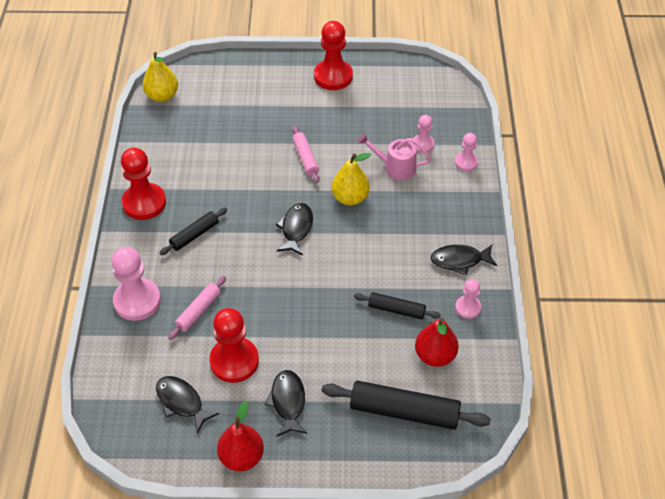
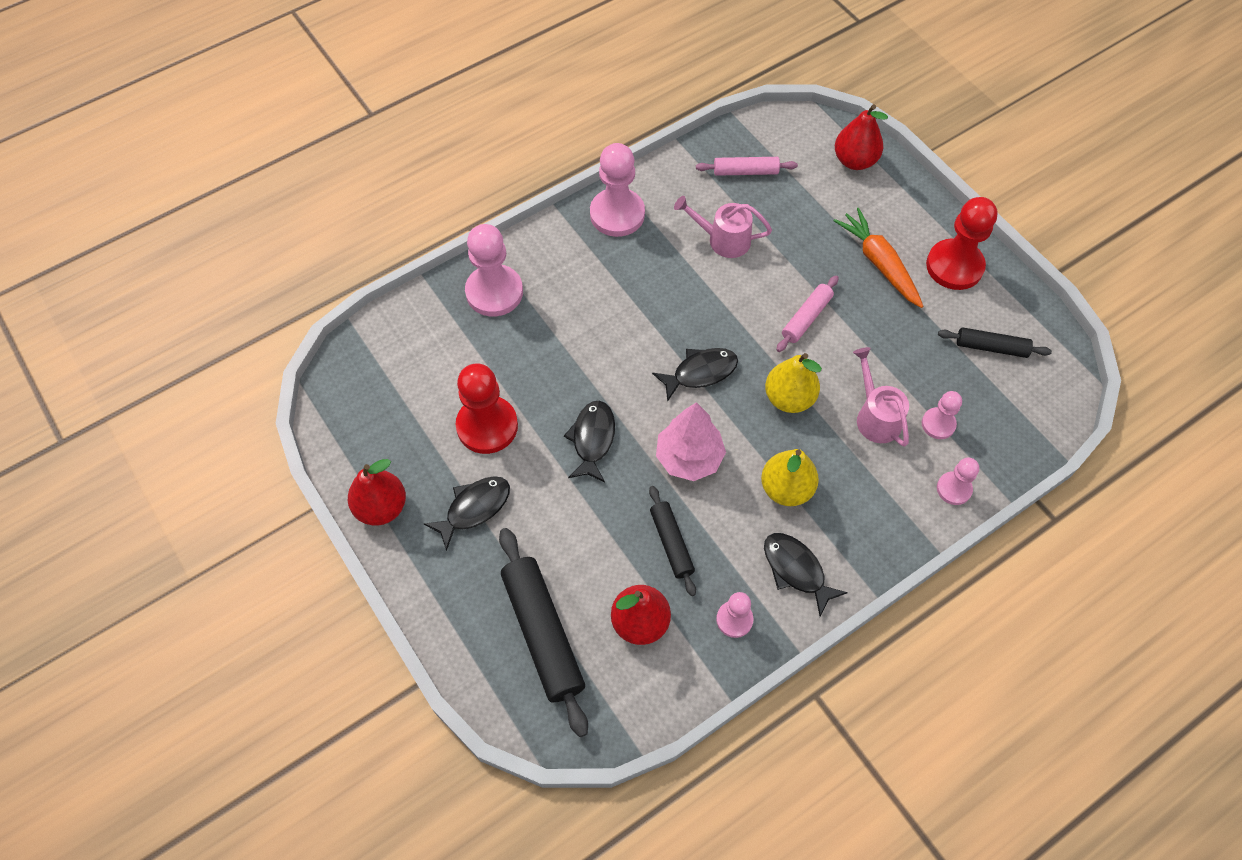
camera: 55 degrees right, 10 degrees up
red pawn [121,148,166,220] -> pink pawn [590,143,645,237]
yellow pear [143,52,178,102] -> yellow pear moved to [761,449,819,506]
black fish [156,376,219,434] -> black fish moved to [564,401,615,483]
black rolling pin [160,208,227,255] -> black rolling pin moved to [938,327,1052,358]
pink rolling pin [168,276,226,340] -> pink rolling pin moved to [696,157,798,176]
none -> pink tree [656,402,726,481]
none -> pink watering can [674,196,772,258]
none -> orange carrot [834,208,923,308]
none -> red pear [835,104,888,170]

